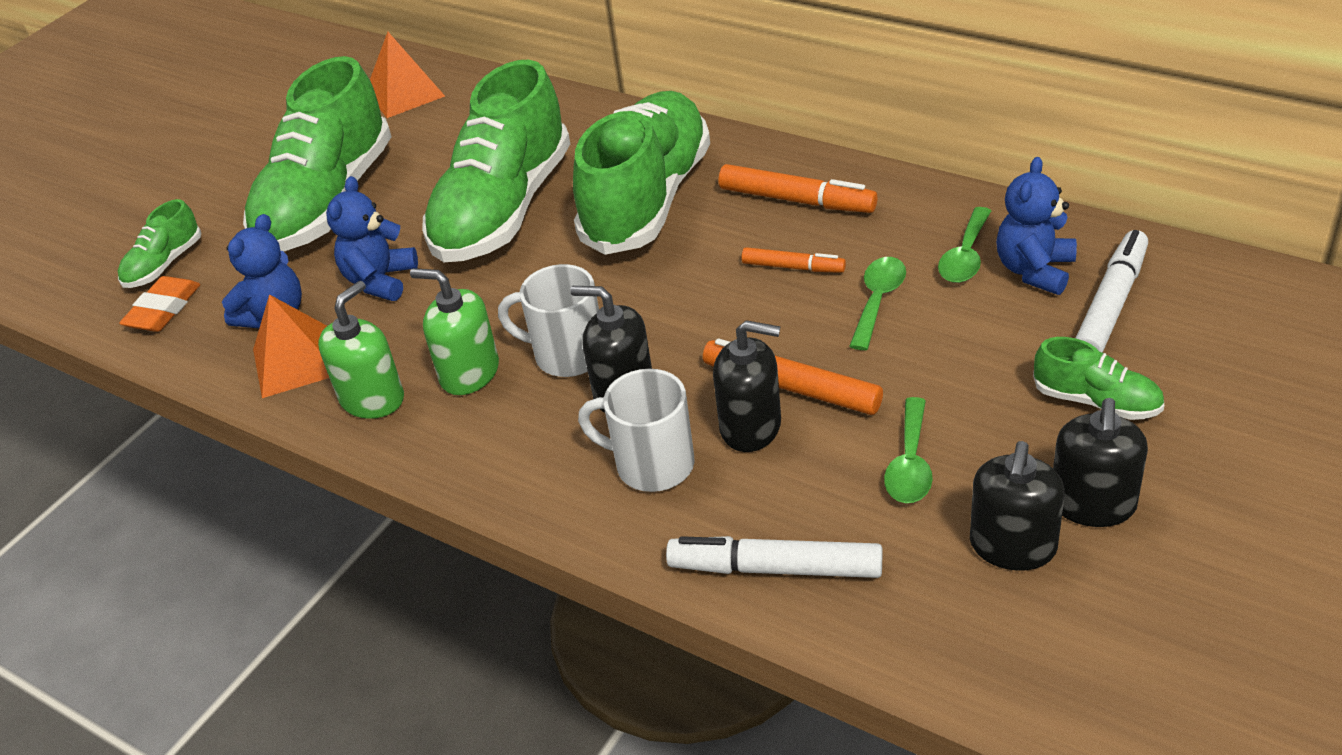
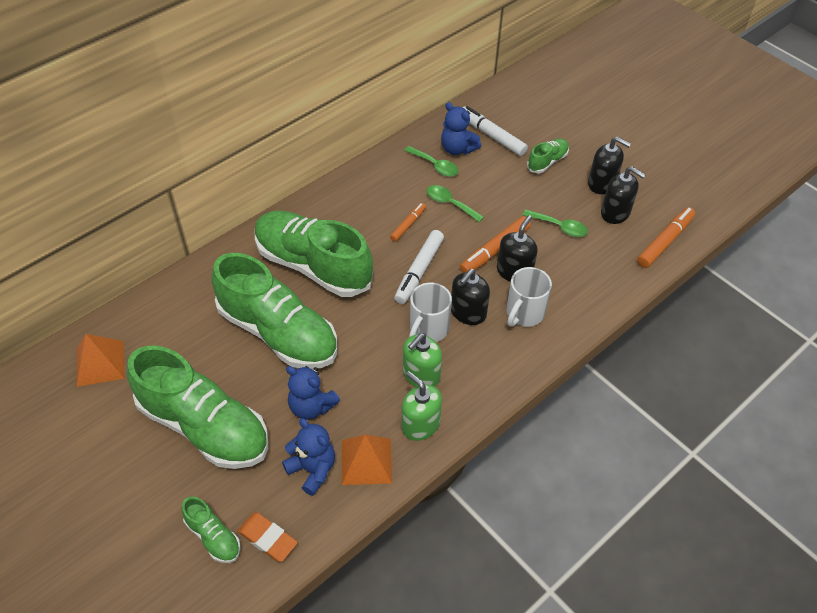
camera: 80 degrees left, 10 degrees up
white marker [666,536,882,578] -> white marker moved to [394,230,444,304]
orange marker [719,164,877,213] -> orange marker moved to [637,207,695,268]

